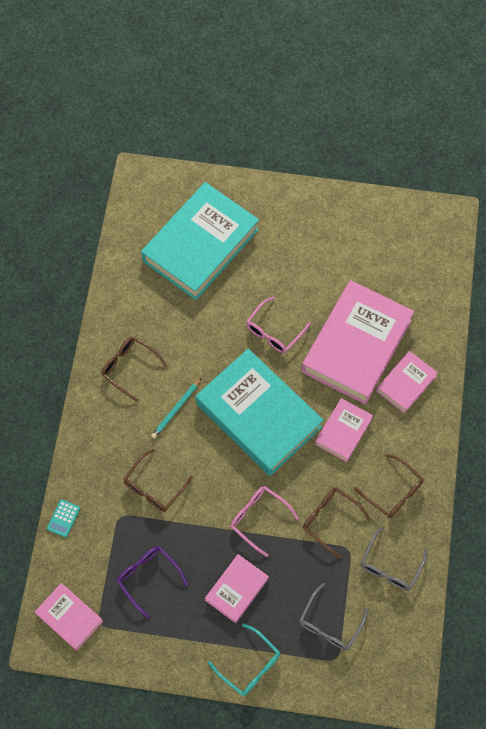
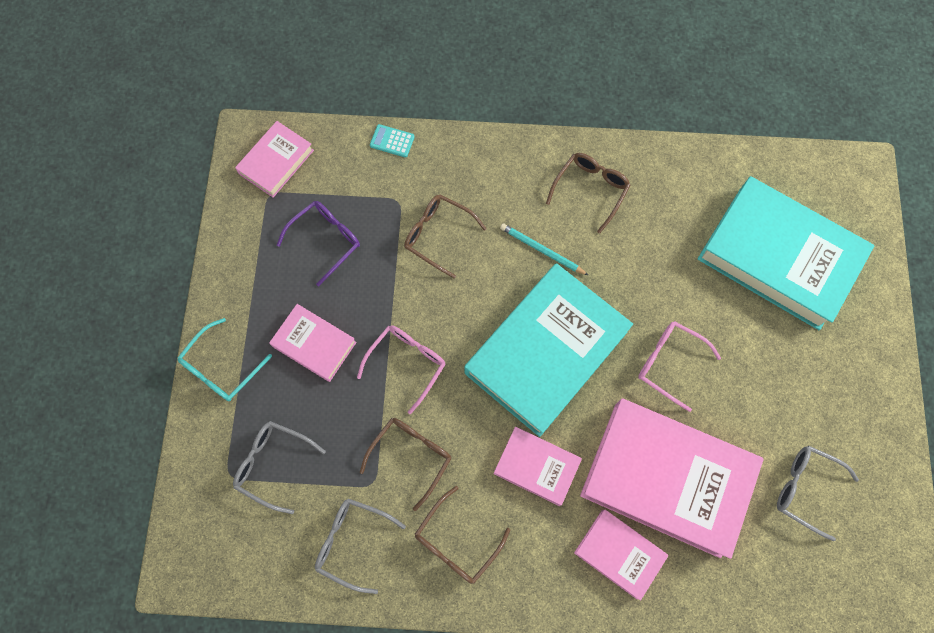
camera: 85 degrees right, 5 degrees up
none -> grey glasses [777,445,859,541]

